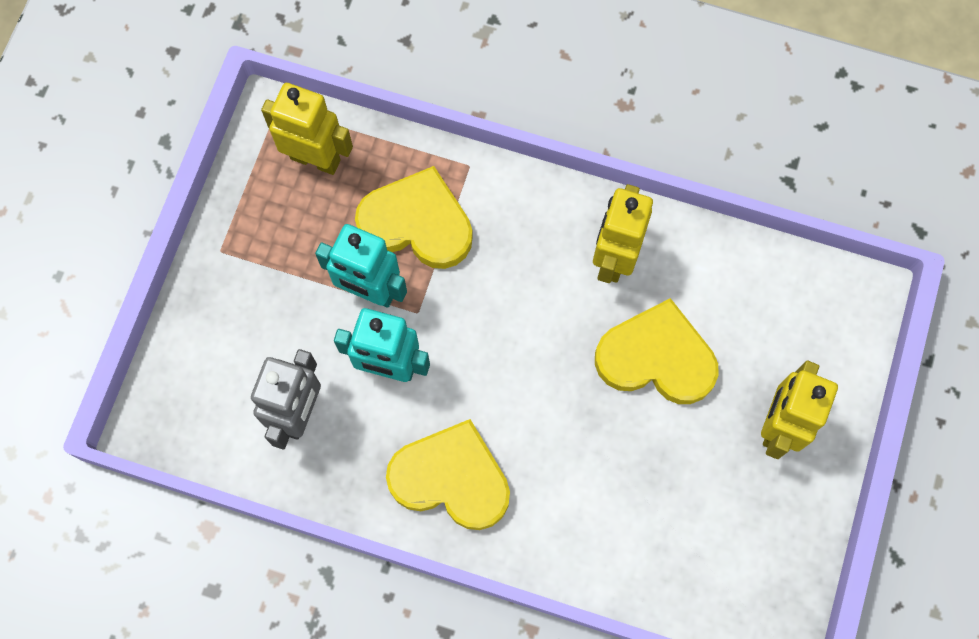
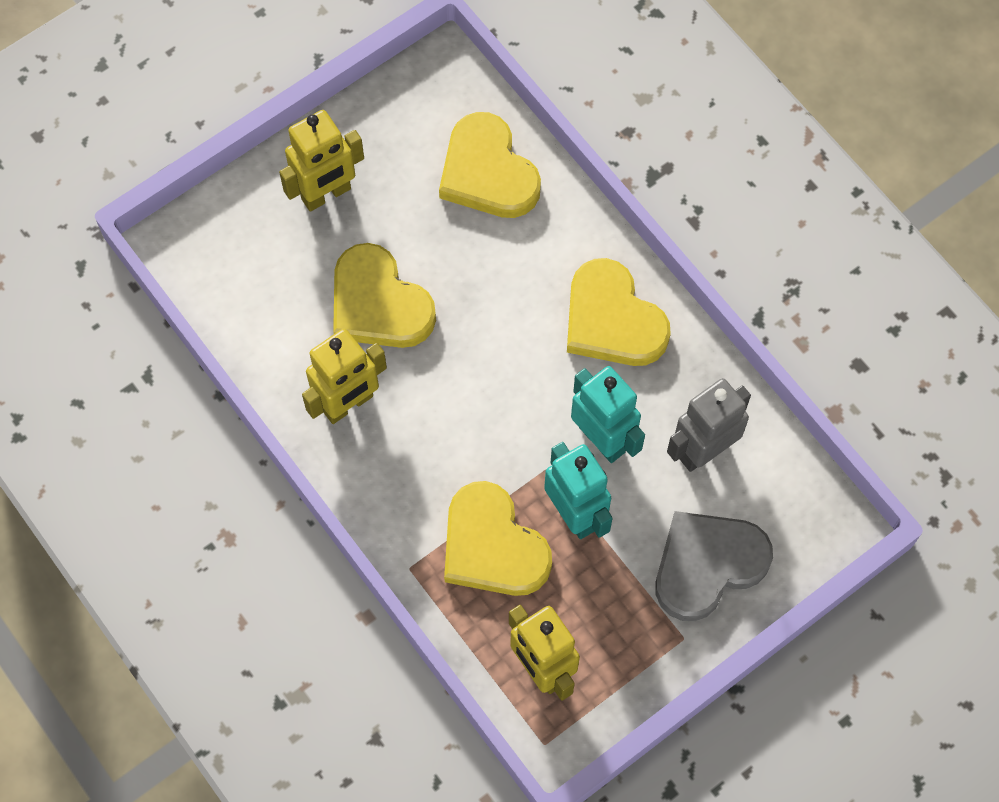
camera: 145 degrees left, 5 degrees down
none -> yellow heart [439,112,541,218]
none -> grey heart [655,511,773,621]

